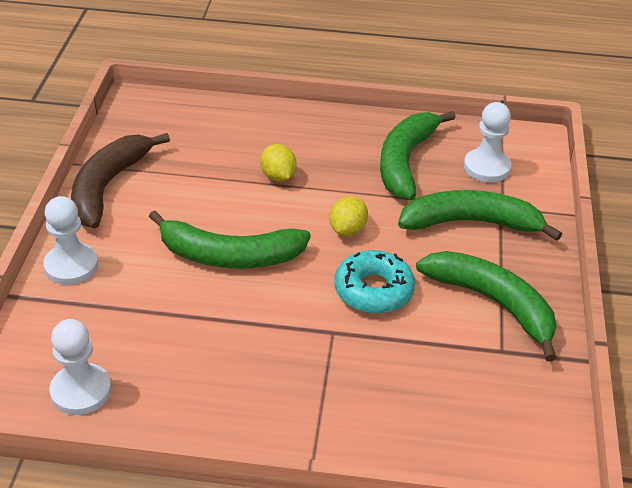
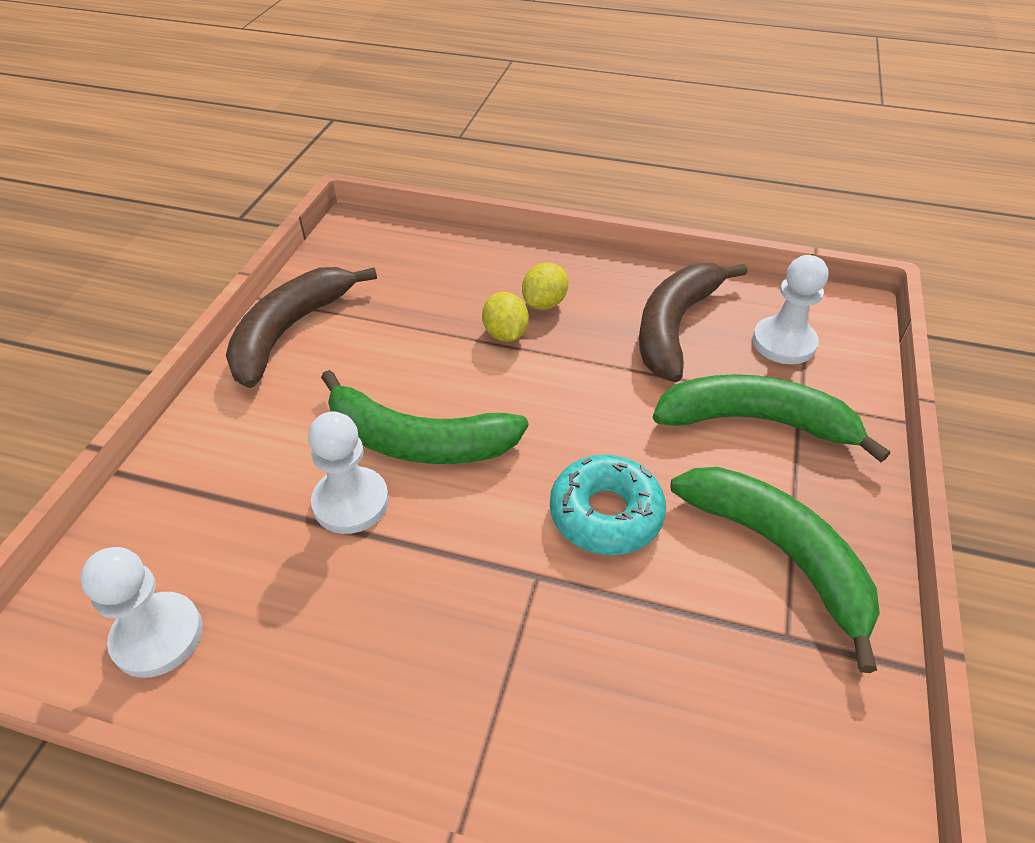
camera: 10 degrees right, 5 degrees up
white pawn [43,196,98,285] -> white pawn moved to [308,411,389,534]
yellow lemon [330,196,368,236] -> yellow lemon moved to [522,263,568,310]
green banana [380,111,456,200] -> brown banana [639,263,748,382]

